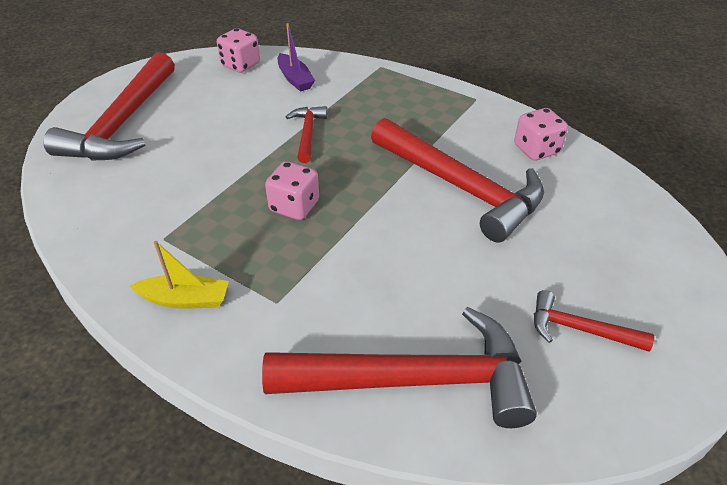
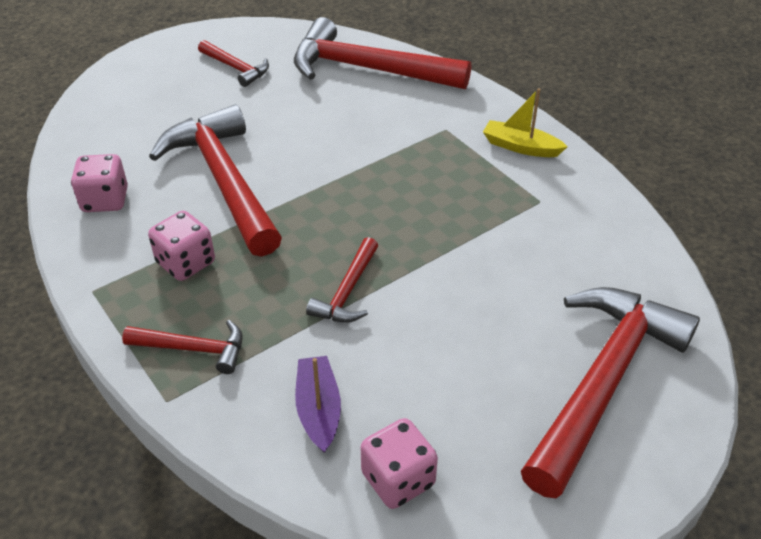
camera: 160 degrees left, 0 degrees up
pink dice [265,161,319,220] -> pink dice moved to [148,211,215,281]
none -> red hammer [122,320,243,374]

